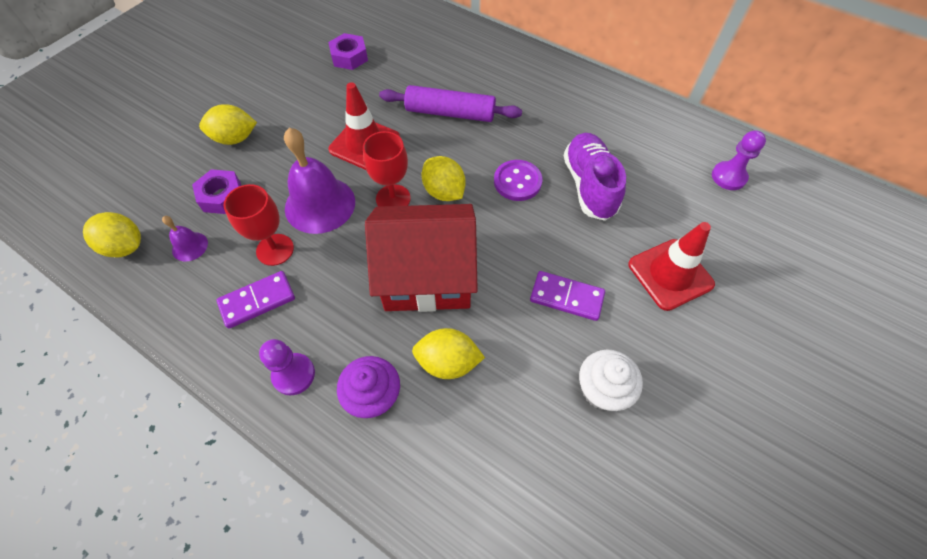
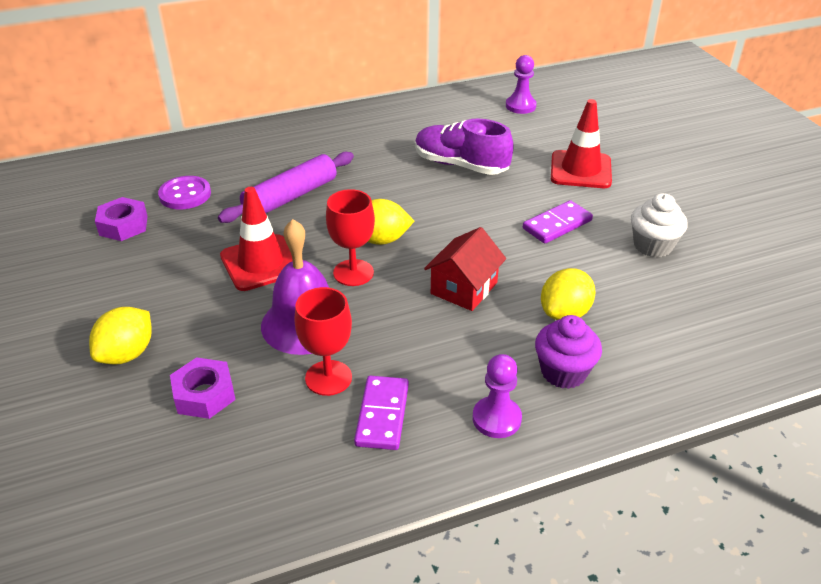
camera: 55 degrees left, 20 degrees down
yellow lemon [83,212,141,257] -> none
purple bell [162,216,208,262] -> none
red house [365,204,478,312] -> red house [424,227,506,311], size x0.57
purple button [494,160,542,201] -> purple button moved to [158,176,211,209]

